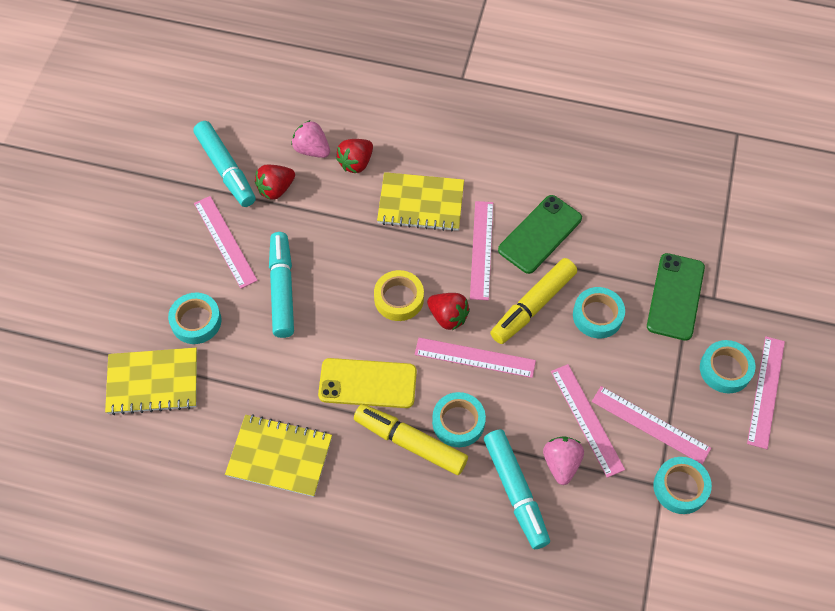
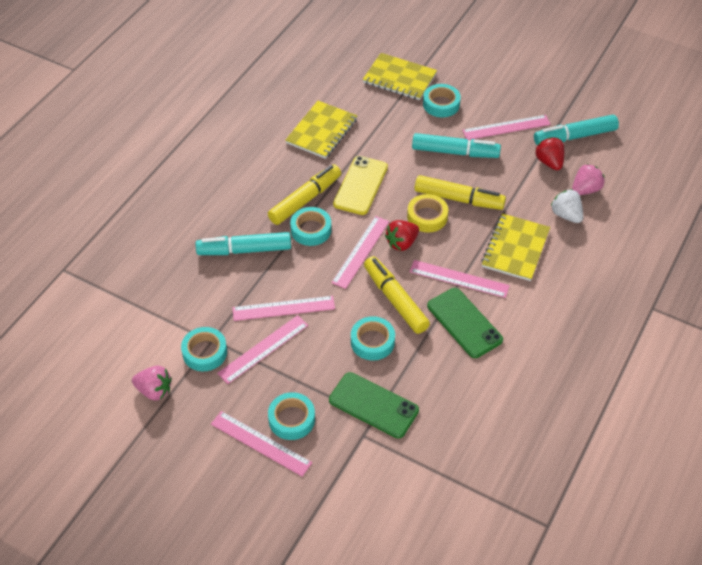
camera: 105 degrees right, 10 degrees down
yellow notebook [105,348,197,415] -> yellow notebook turned 75 degrees counterclockwise [363,53,437,100]
red strawberry [336,139,373,173] -> white strawberry [551,189,583,223]
pink strawberry [543,436,584,485] -> pink strawberry moved to [132,366,172,401]
none -> yellow marker [415,175,506,210]

